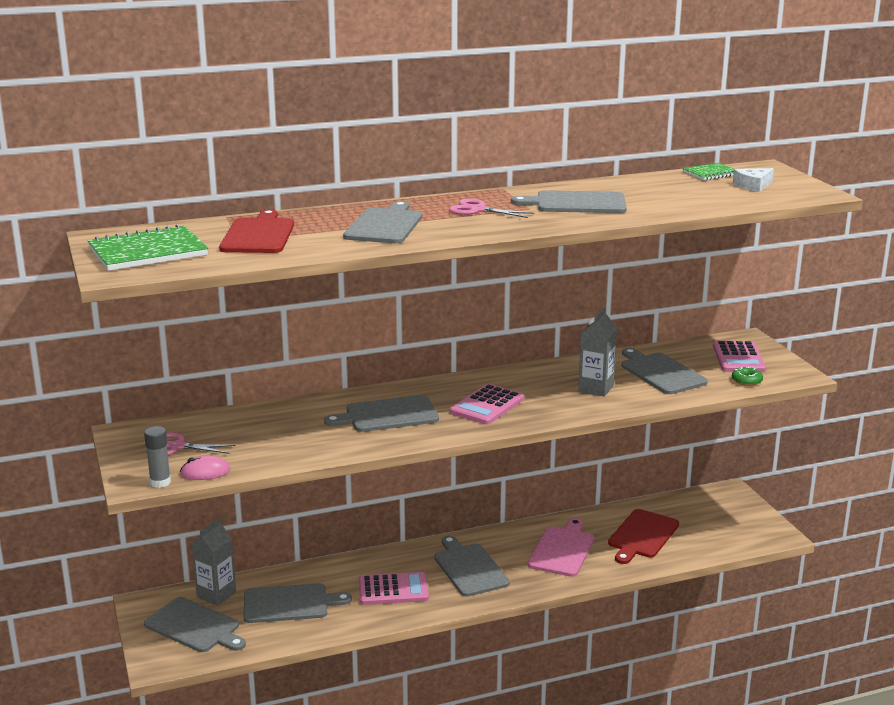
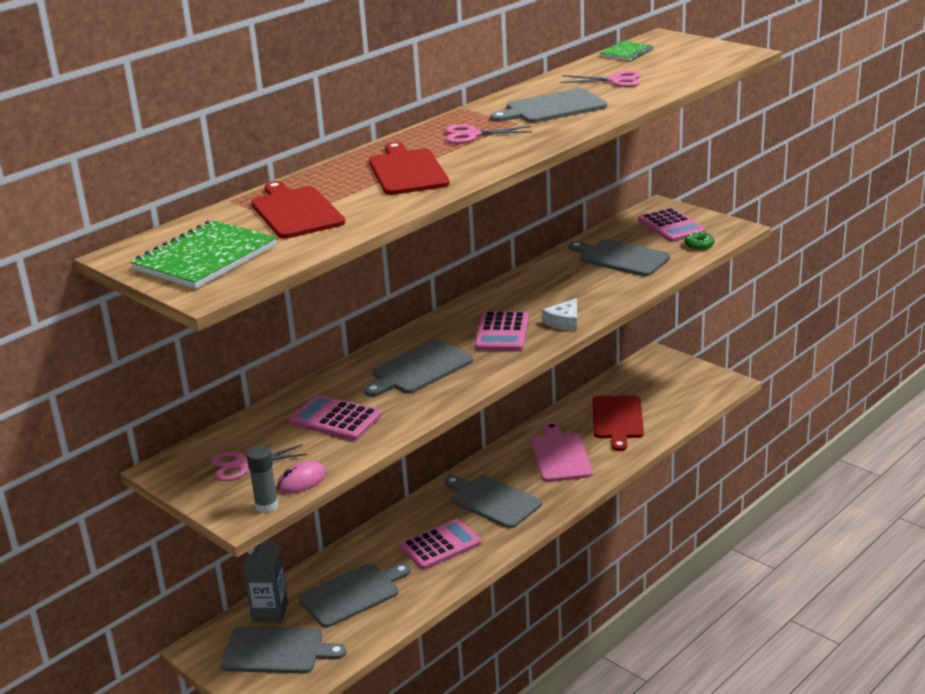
camera: 25 degrees left, 5 degrees up
grey cutting board [343,201,423,243] -> red cutting board [369,142,450,195]
grey carton [578,307,617,396] -> none
white cheese [733,168,774,192] -> white cheese moved to [542,298,577,331]
none -> pink calculator [289,395,382,441]
none -> pink scissors [560,71,641,87]

